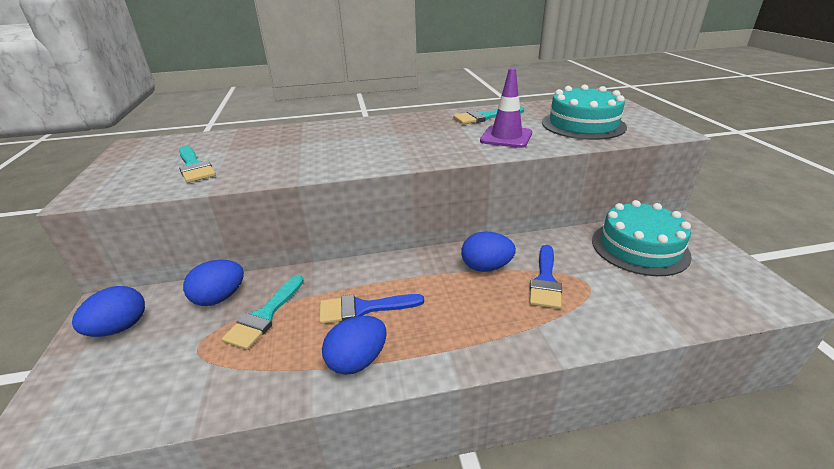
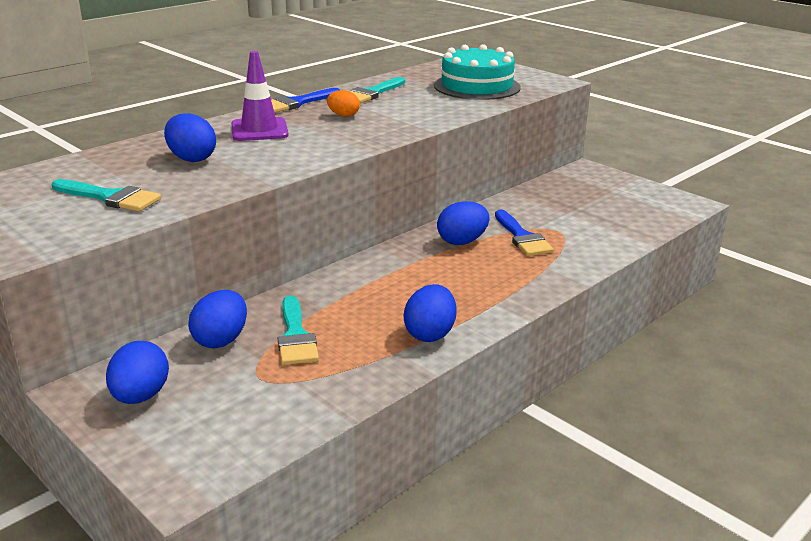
camera: 35 degrees left, 5 degrees down
blue brush [319,294,424,324] -> blue brush moved to [271,88,340,113]
purple traffic cone [480,68,532,148] -> purple traffic cone moved to [231,51,289,141]
turquoise cake [592,200,692,276] -> none
none -> blue egg [164,113,216,162]
none -> orange egg [327,90,360,117]

